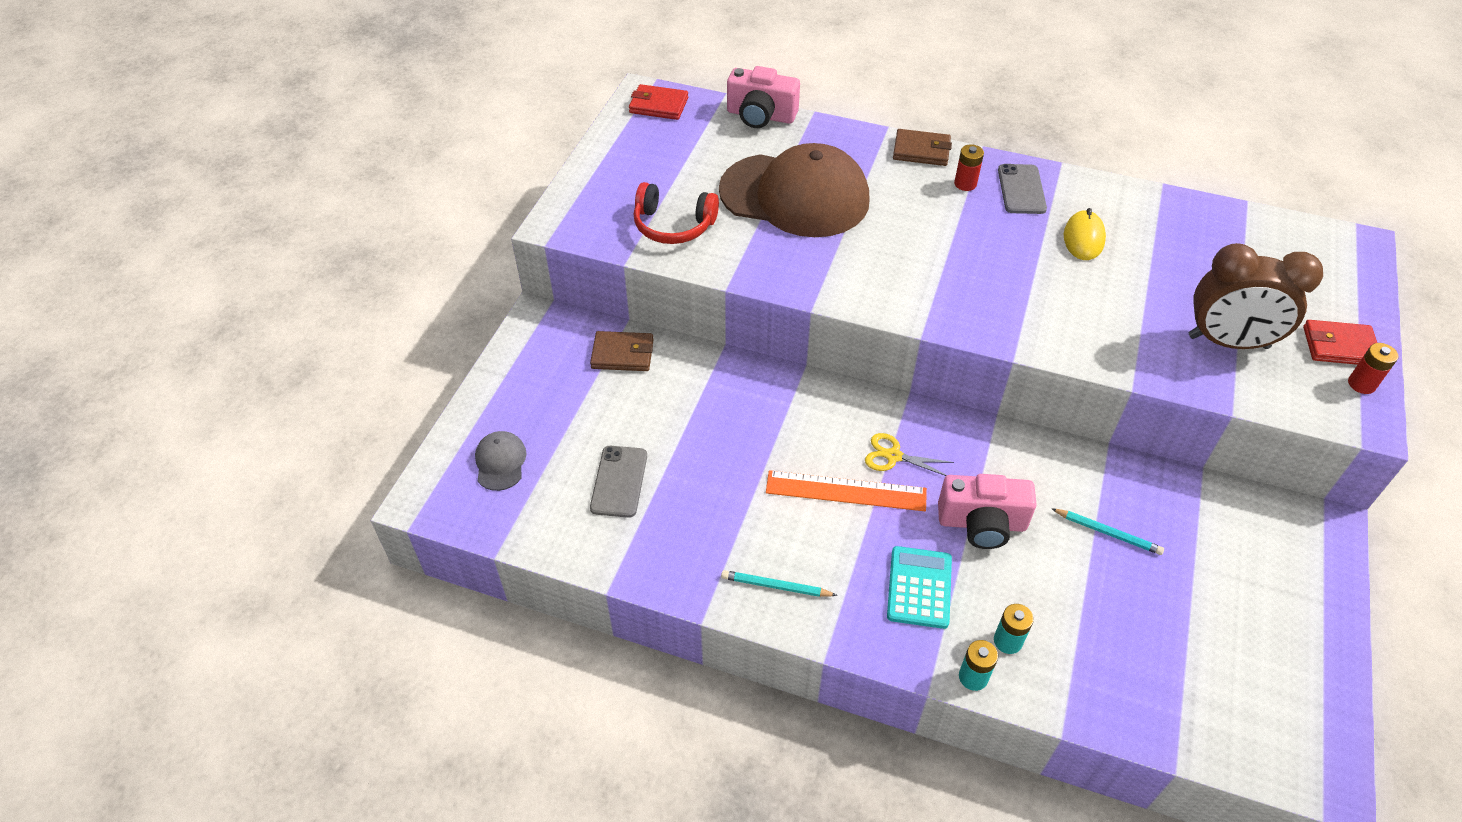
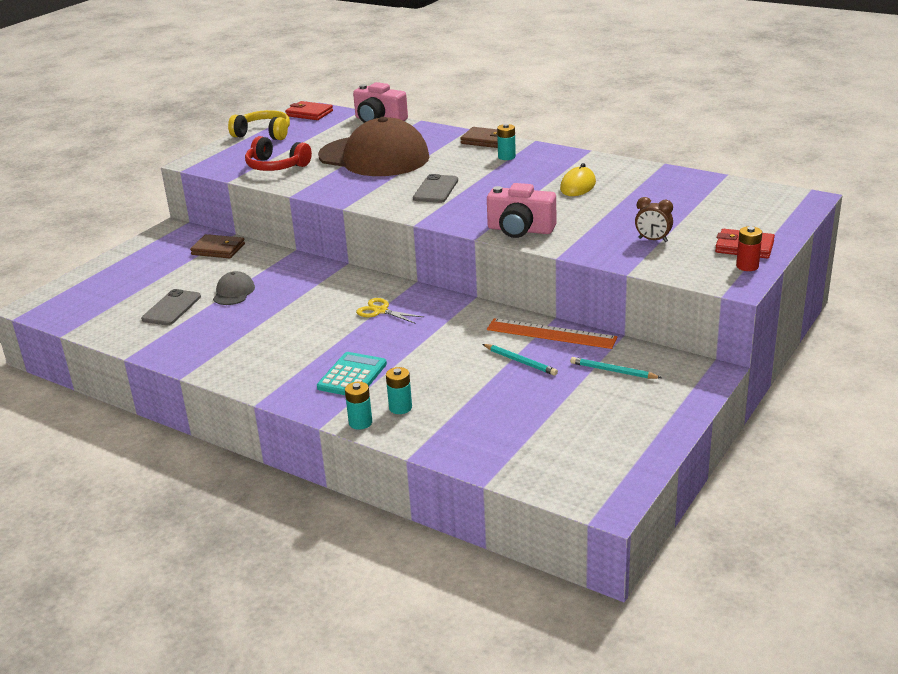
camera: 15 degrees right, 20 degrees down
grey cap [475,431,526,491] -> grey cap moved to [213,271,255,305]
turquoise pencil [721,570,837,597] -> turquoise pencil moved to [570,357,662,379]
orange ruler [766,470,927,511] -> orange ruler moved to [487,318,617,349]
pink camera [938,474,1037,549] -> pink camera moved to [487,183,556,238]
red battery [954,144,984,191] -> turquoise battery [497,124,516,160]
grey phone [998,164,1047,214] -> grey phone moved to [413,174,458,203]
brown clock [1189,243,1323,349] -> brown clock [635,197,673,242], size x0.46
none -> yellow headphones [228,110,290,140]

